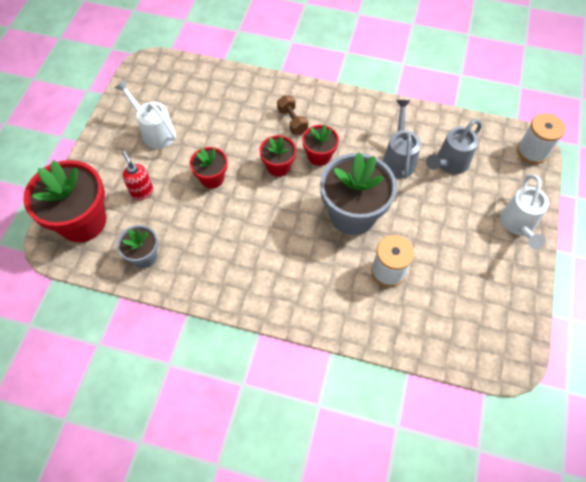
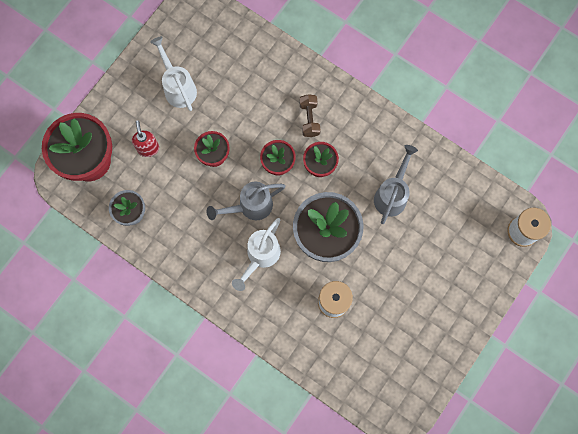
camera: 20 degrees right, 15 degrees up
grey watering can [426,119,482,174] -> grey watering can moved to [207,182,286,220]
white watering can [501,174,549,249] -> white watering can moved to [232,218,281,291]

